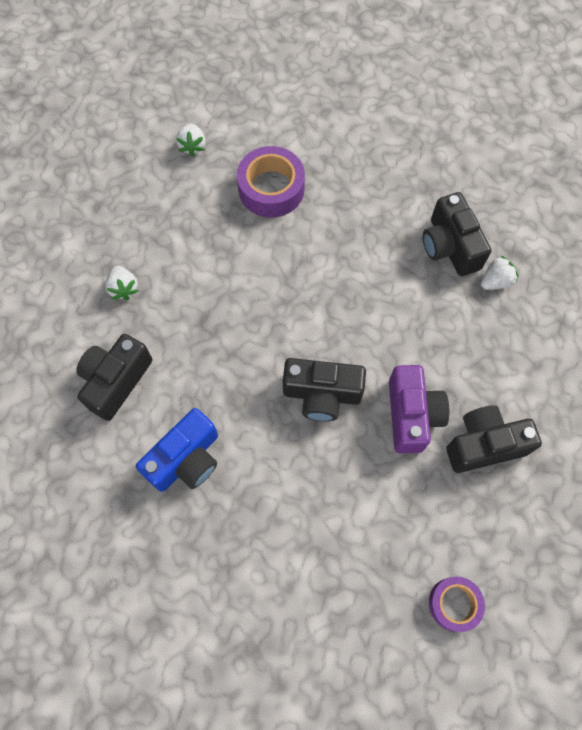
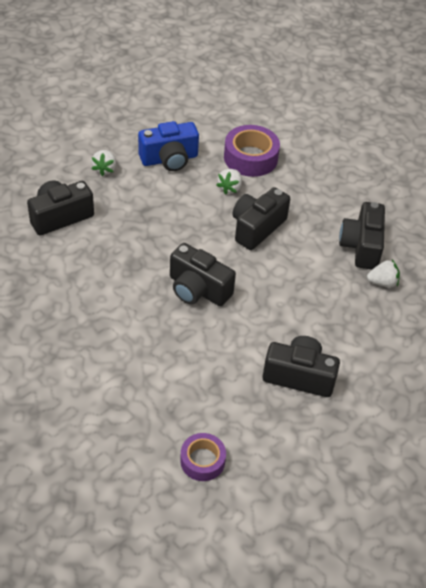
camera: 25 degrees right, 20 degrees down
blue camera [136,408,218,492] -> blue camera moved to [138,121,199,171]
white strawberry [176,123,206,157] -> white strawberry moved to [217,169,242,195]
purple camera [389,365,449,453] -> none
none -> black camera [232,187,290,250]

